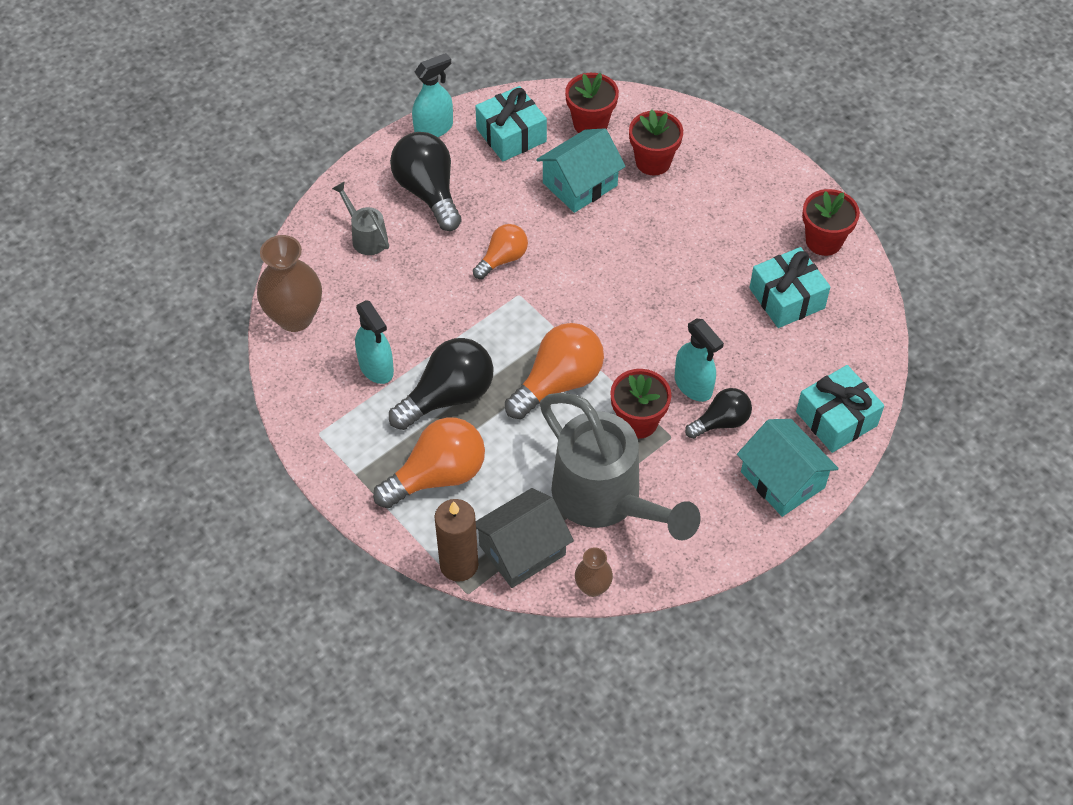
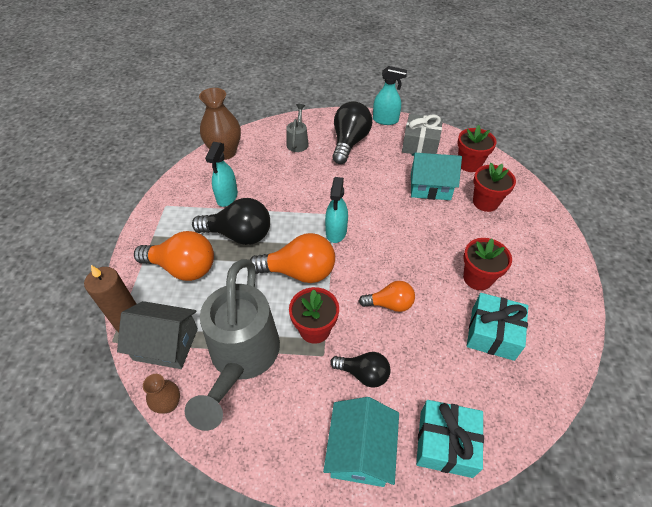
camera: 45 degrees right, 5 degrees down
orange light bulb [473,224,528,279] -> orange light bulb moved to [359,281,415,312]
turquoise gift [475,86,547,161] -> grey gift [402,114,443,154]
turquoise spray bottle [675,319,724,402] -> turquoise spray bottle moved to [325,177,348,243]
red flower pot [802,189,860,256] -> red flower pot moved to [463,238,512,290]

